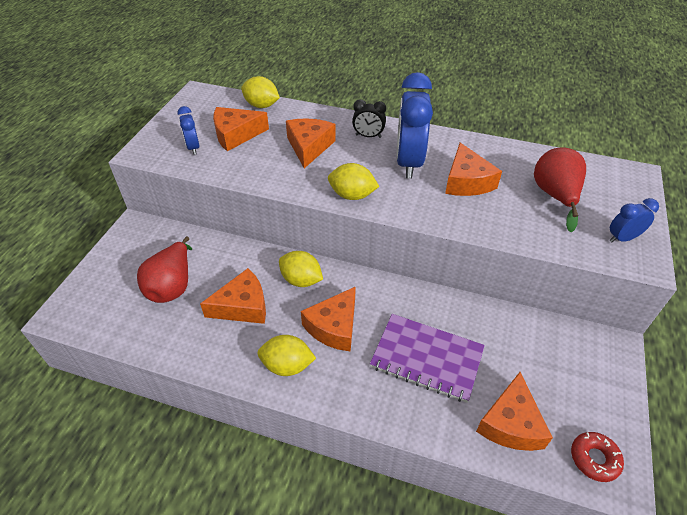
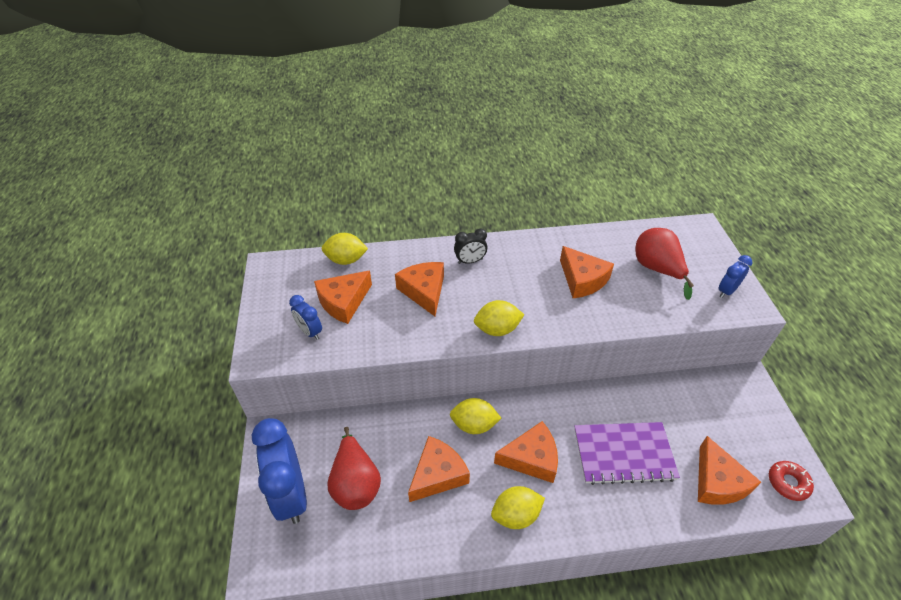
camera: 25 degrees left, 0 degrees up
orange cheese [301,286,356,352] -> orange cheese turned 105 degrees counterclockwise [494,421,558,483]
blue clock [396,72,433,179] -> blue clock moved to [252,418,307,524]

